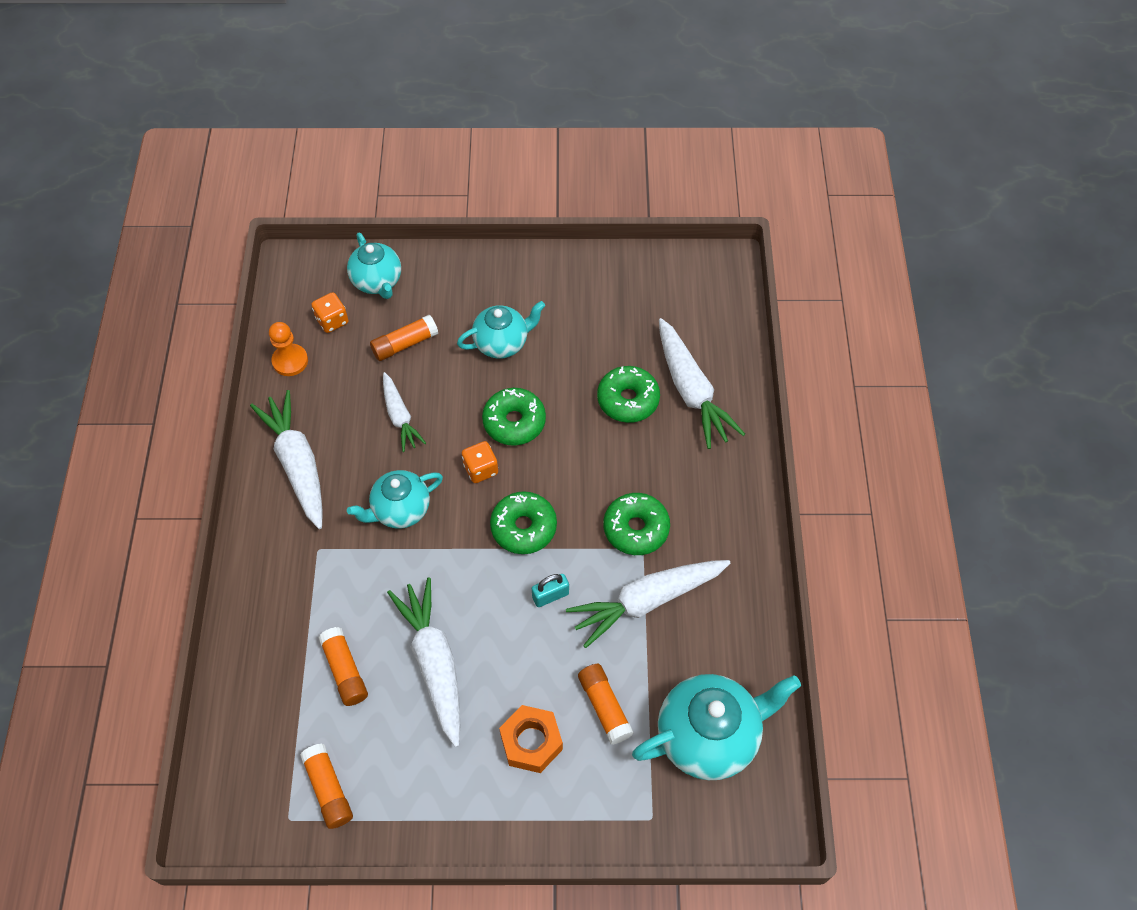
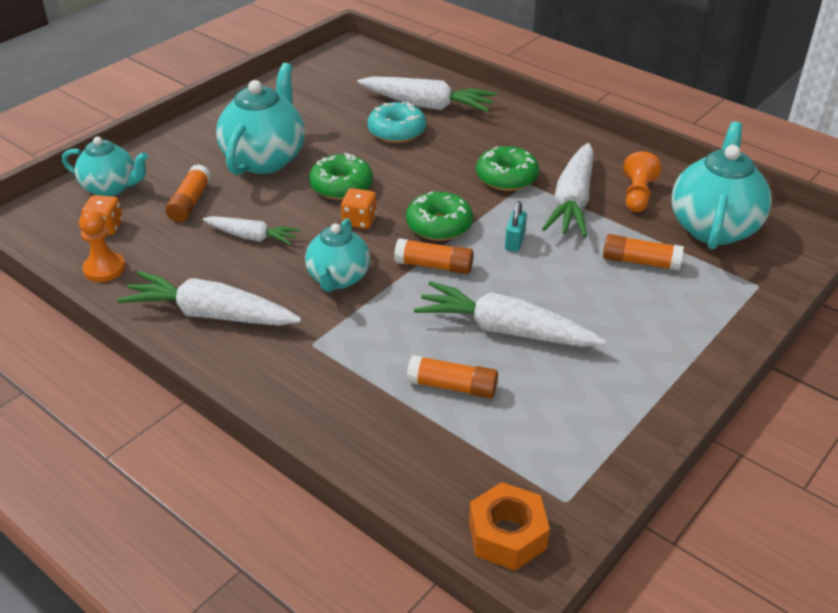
camera: 50 degrees left, 20 degrees down
orange glue stick [300,743,353,829] -> orange glue stick moved to [394,238,474,274]
turquoise teapot [457,301,545,359] -> turquoise teapot [216,63,305,175], size x1.56
orange nut [499,705,563,773] -> orange nut moved to [469,482,550,571]
green donut [597,366,660,423] -> turquoise donut [367,102,426,143]
none -> orange pawn [623,152,661,212]

